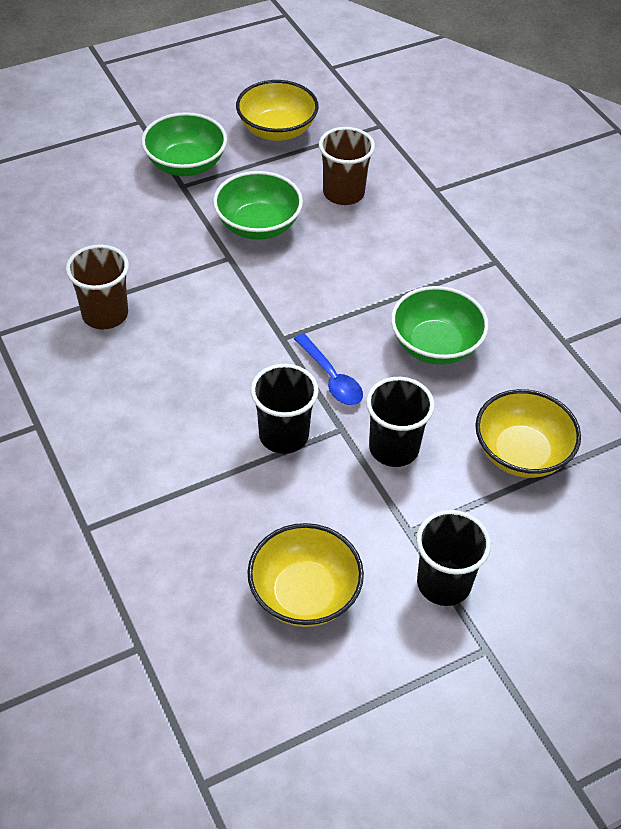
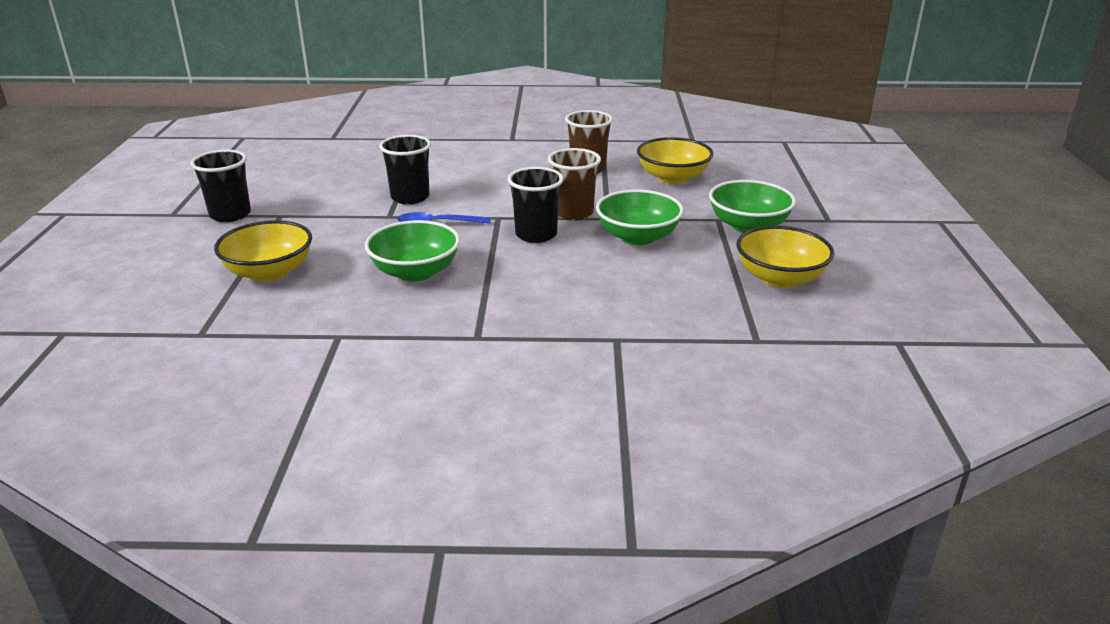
camera: 120 degrees right, 20 degrees down
yellow bowl [247,523,364,627] -> yellow bowl moved to [637,137,714,184]
brown cup [319,127,375,205] -> brown cup moved to [548,148,601,220]
black cup [366,377,435,467] -> black cup moved to [507,167,564,243]

